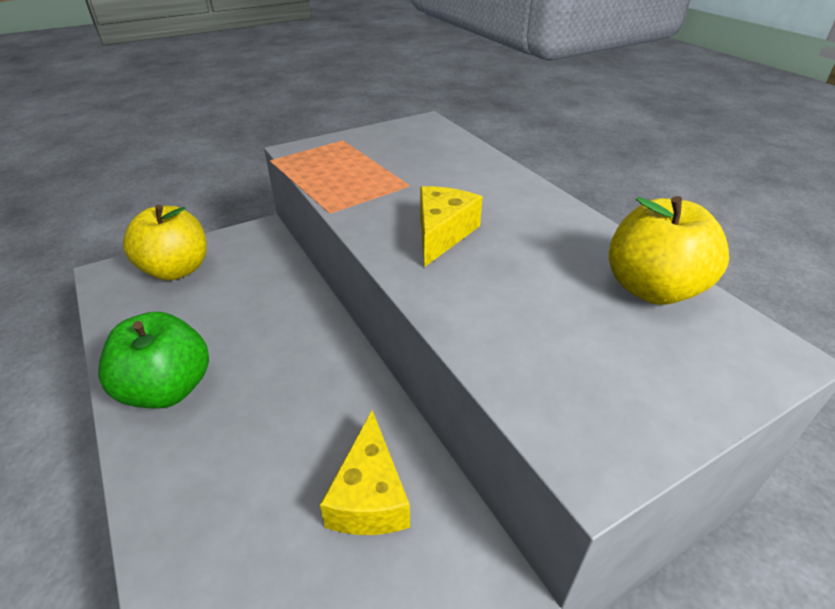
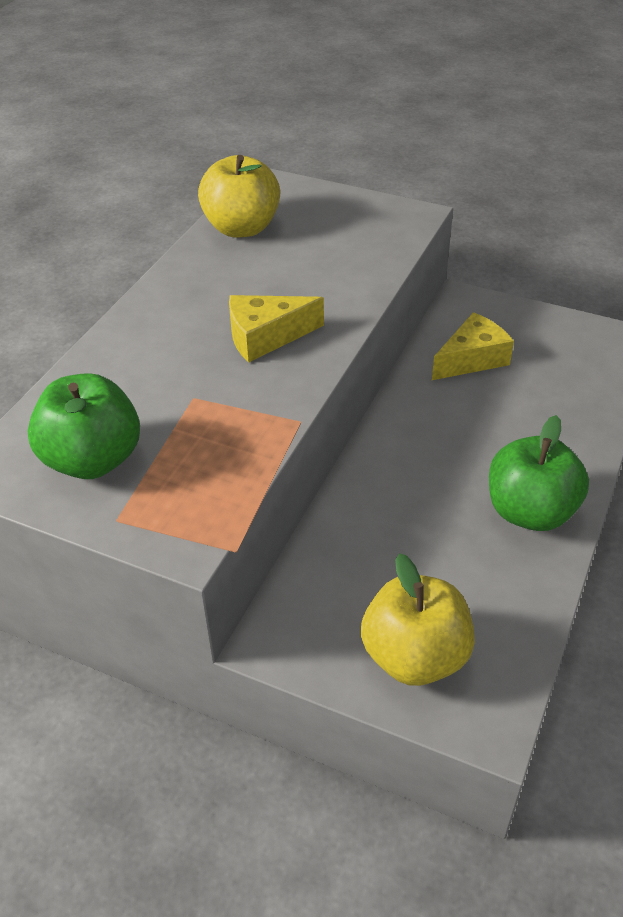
camera: 125 degrees left, 5 degrees up
none -> green apple [28,373,140,479]

